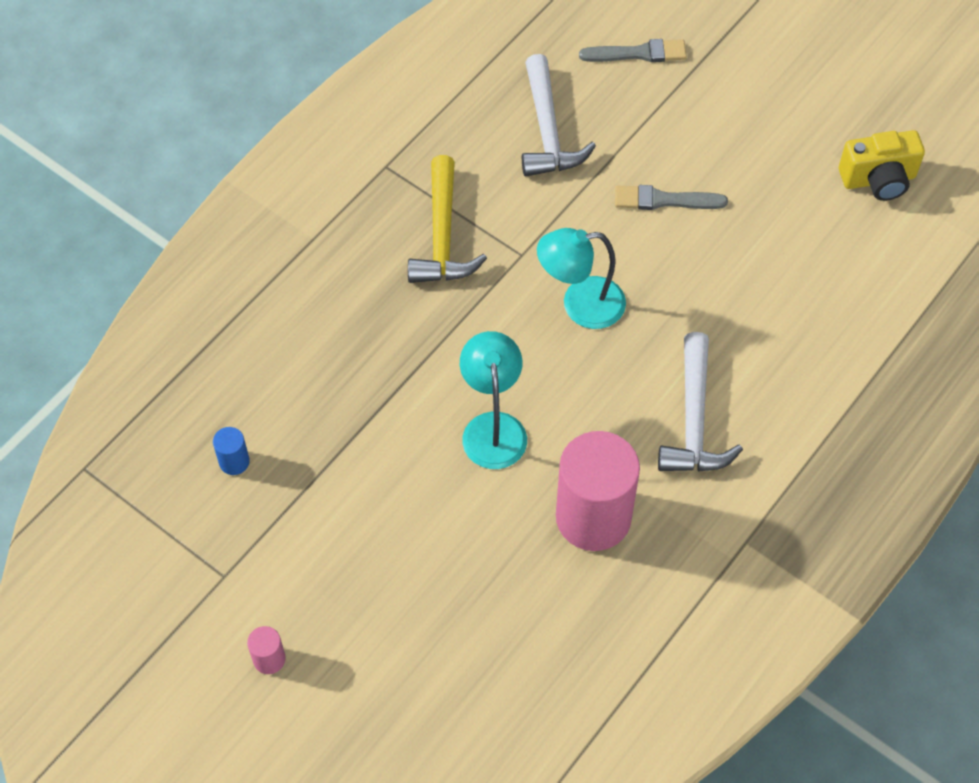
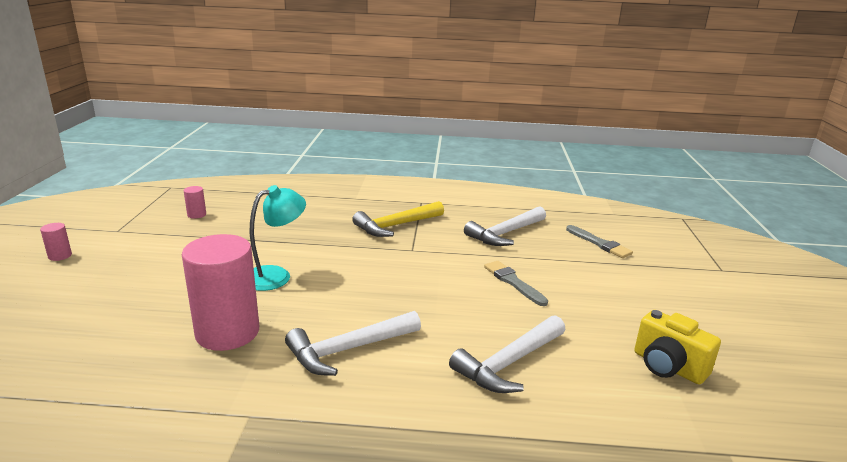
camera: 55 degrees right, 35 degrees down
blue cylinder [213,427,250,475] -> pink cylinder [184,186,206,219]
turquoise lamp [537,228,626,329] -> none
none -> white hammer [449,315,566,393]

